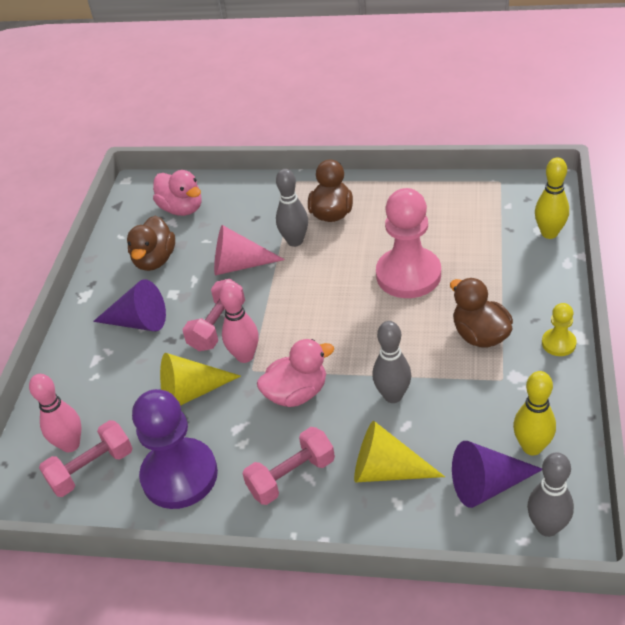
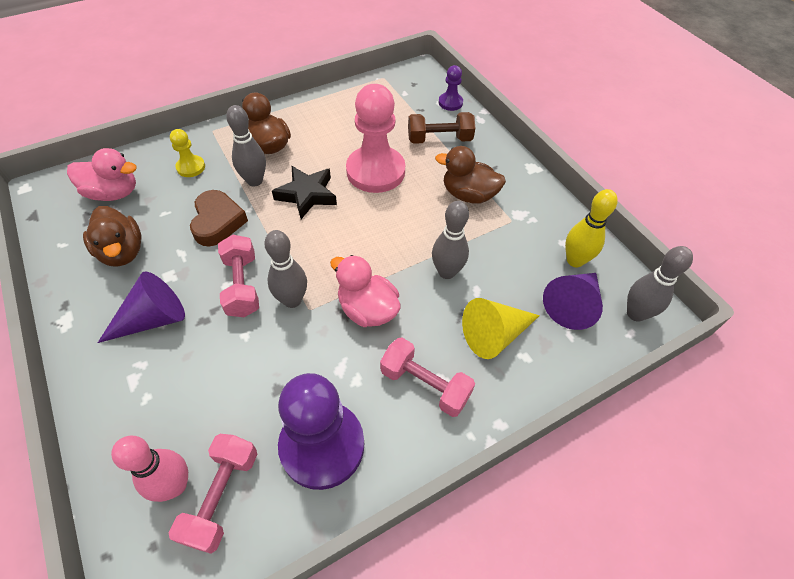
camera: 45 degrees left, 10 degrees up
yellow cone [160,353,241,406] -> none
pink cone [214,225,285,275] -> brown heart [190,190,248,246]
pink bowling pin [219,283,259,363] -> grey bowling pin [264,230,307,308]
pink dumbbell [242,427,335,505] -> pink dumbbell turned 75 degrees counterclockwise [380,338,475,417]
pink duck [257,339,334,407] -> pink duck turned 75 degrees counterclockwise [330,255,401,327]
yellow bowling pin [535,157,569,239] -> purple pawn [438,65,463,111]
yellow pawn [542,303,577,356] -> yellow pawn moved to [170,129,205,177]
none -> black star [272,166,337,219]
none -> brown dumbbell [408,112,475,144]

